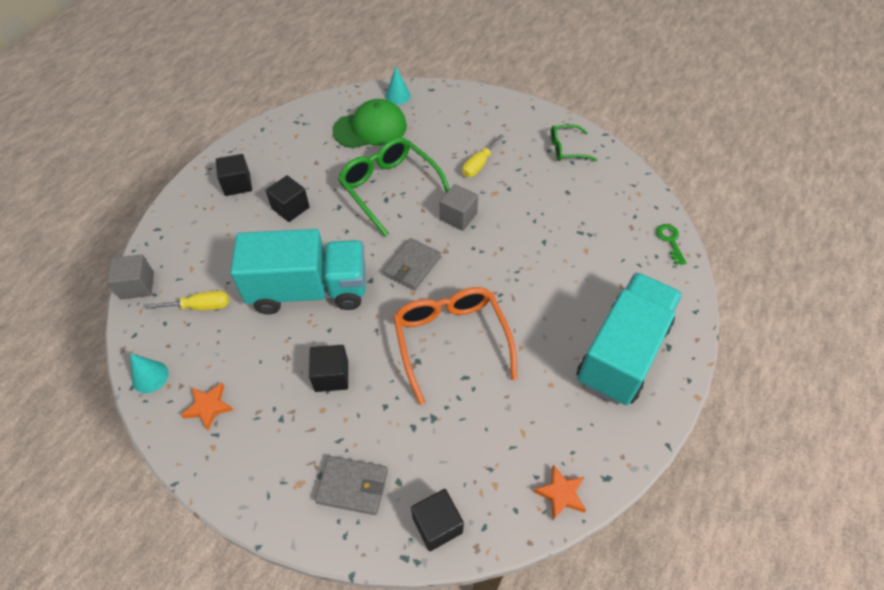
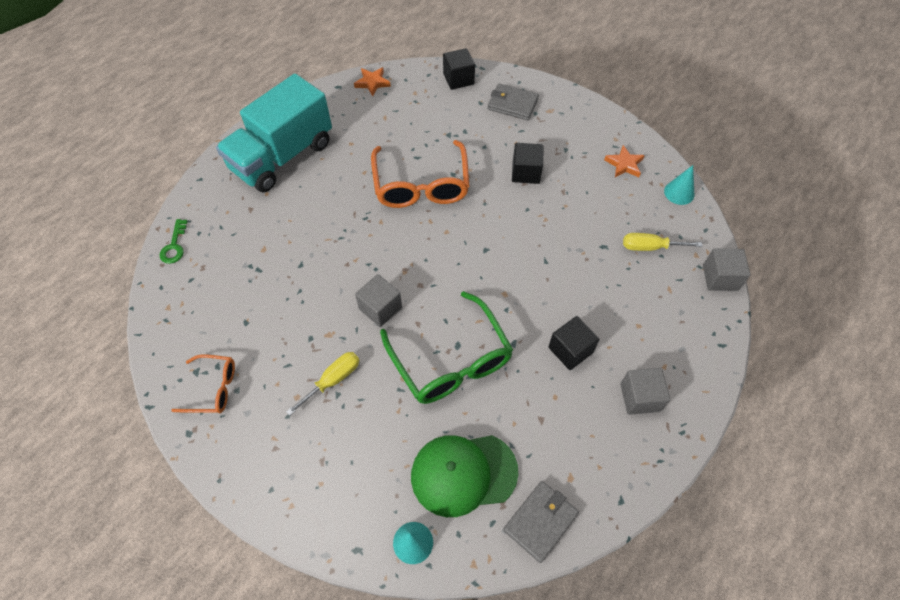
camera: 170 degrees left, 5 degrees up
black cube [216,154,252,196] -> grey cube [620,368,670,415]
turquoise truck [230,229,365,315] -> none
grey wallet [383,238,441,290] -> grey wallet moved to [503,481,579,563]
green glasses [550,124,597,161] -> orange glasses [171,355,235,413]

